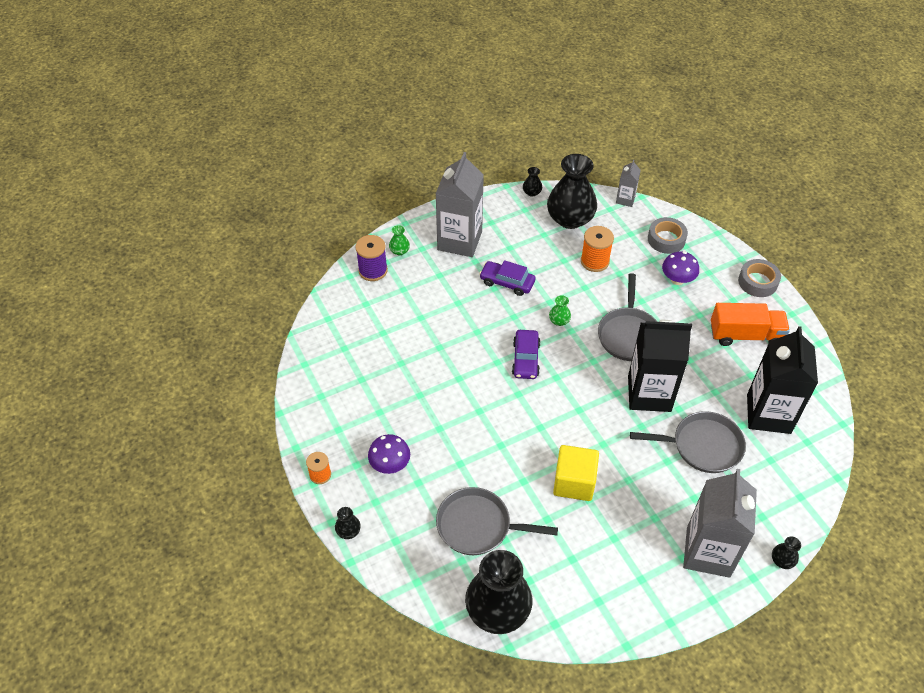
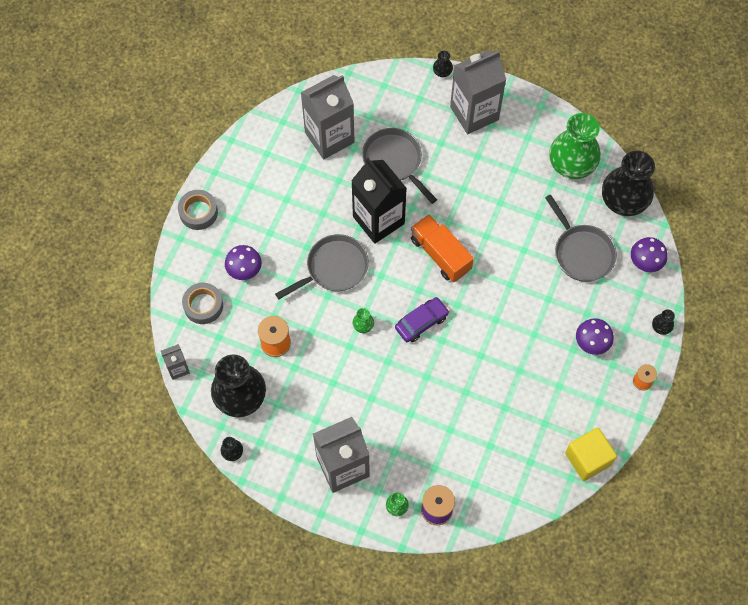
camera: 130 degrees left, 15 degrees up
purple car [479,260,536,296] -> none
yellow cube [553,445,599,501] -> yellow cube moved to [565,428,617,481]
orange truck [711,303,790,346] -> orange truck moved to [411,214,474,282]
black carton [747,326,818,434] -> grey carton [301,75,355,159]
none -> green vase [549,113,601,179]
none -> purple mushroom [631,237,668,272]

